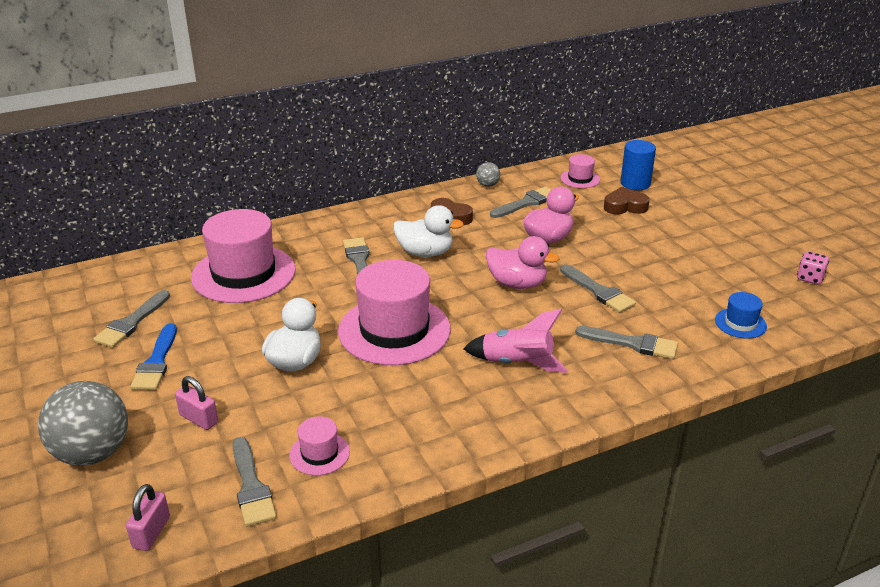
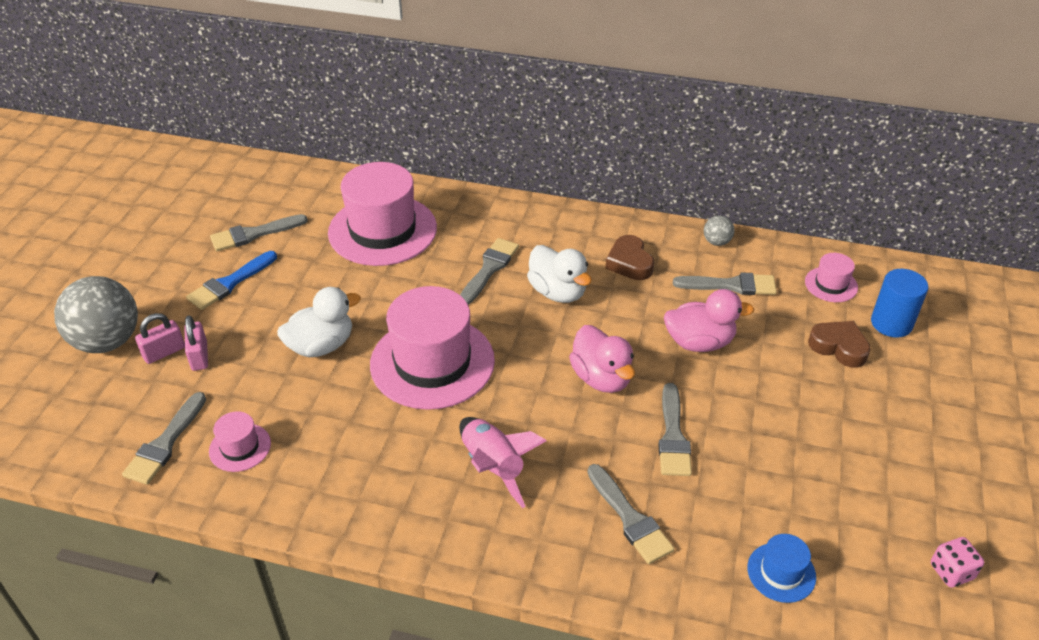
camera: 40 degrees right, 10 degrees up
pink padlock [126,484,170,551] -> pink padlock moved to [135,313,185,364]

